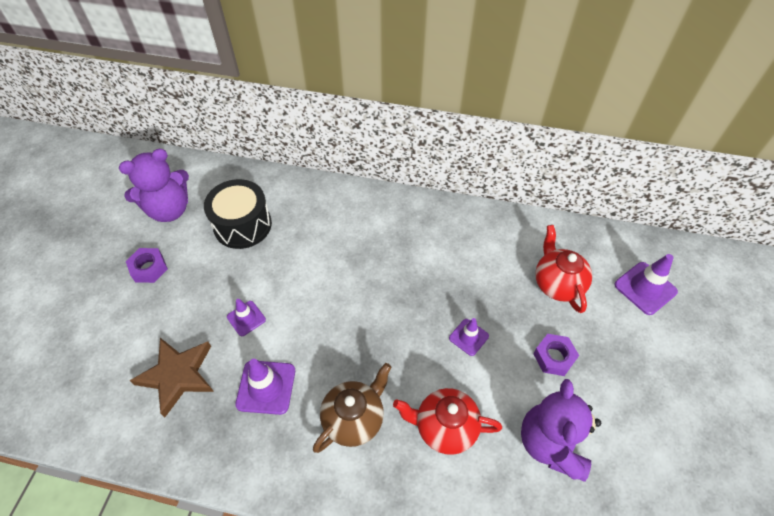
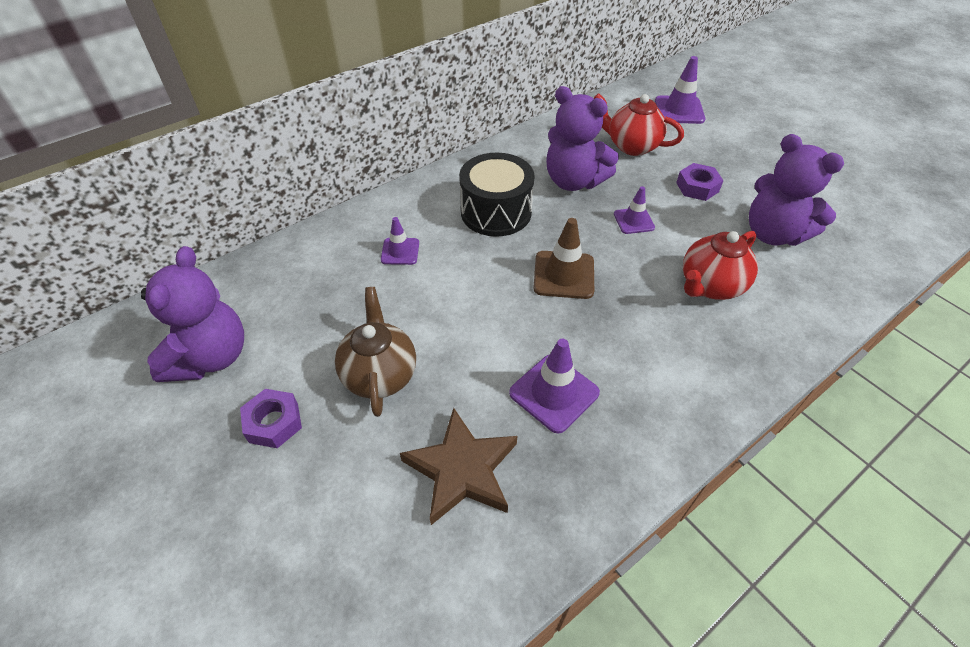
camera: 50 degrees left, 5 degrees down
black drum [204,179,272,249] -> black drum moved to [459,153,535,237]
purple traffic cone [227,299,266,336] -> purple traffic cone moved to [381,217,419,265]
brown teapot [313,363,391,453] -> brown teapot moved to [335,287,416,417]
none -> brown traffic cone [533,218,594,299]
none -> purple teddy bear [547,86,619,191]

